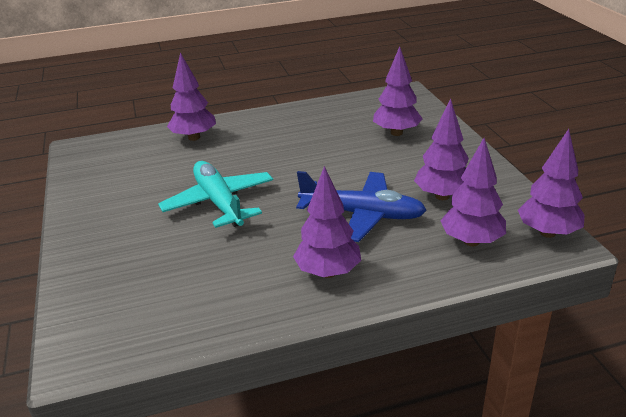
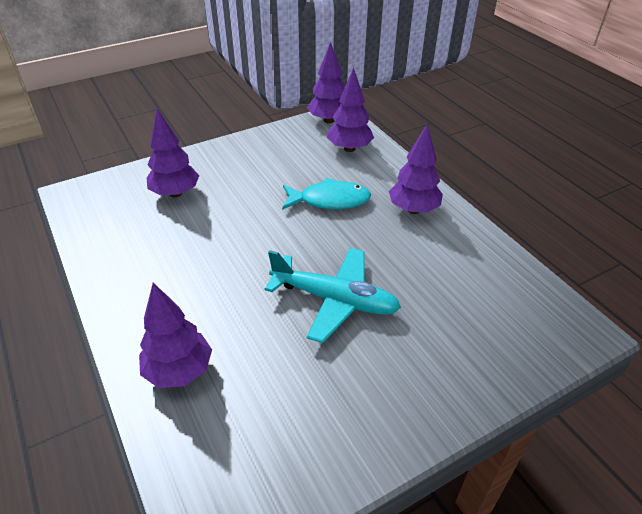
camera: 105 degrees left, 10 degrees up
turquoise plane [158,161,273,228] -> turquoise plane turned 120 degrees counterclockwise [265,248,401,343]
blue plane [296,171,426,242] -> turquoise fish [282,178,371,210]
purple tree [414,99,469,200] -> none

